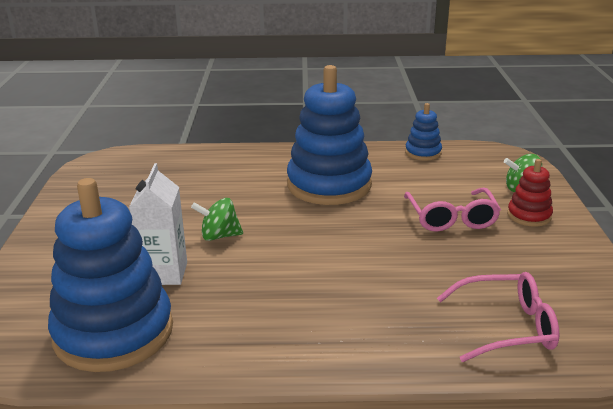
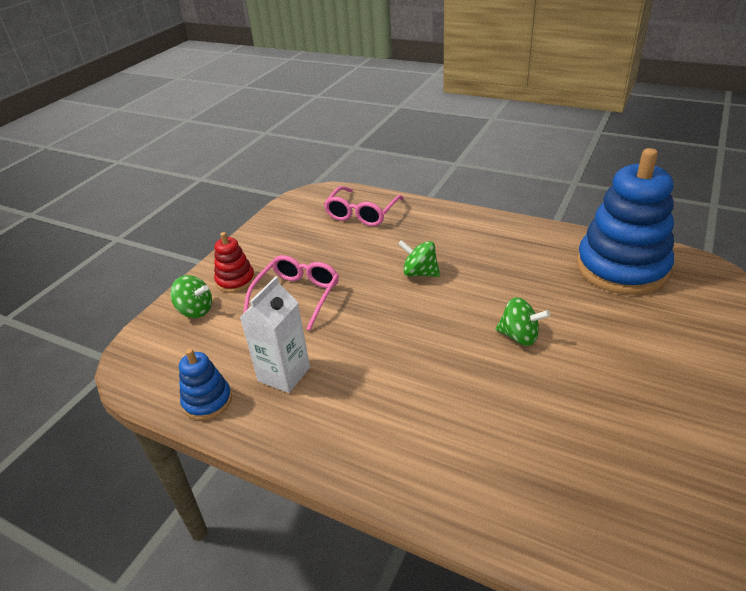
camera: 150 degrees left, 10 degrees up
white carton [129,163,187,285] -> white carton moved to [240,276,310,393]
blue stacking toy [287,65,372,205] -> none
pink glasses [437,272,559,362] -> pink glasses turned 90 degrees counterclockwise [324,186,404,226]
none -> green spinning top [398,240,440,277]

